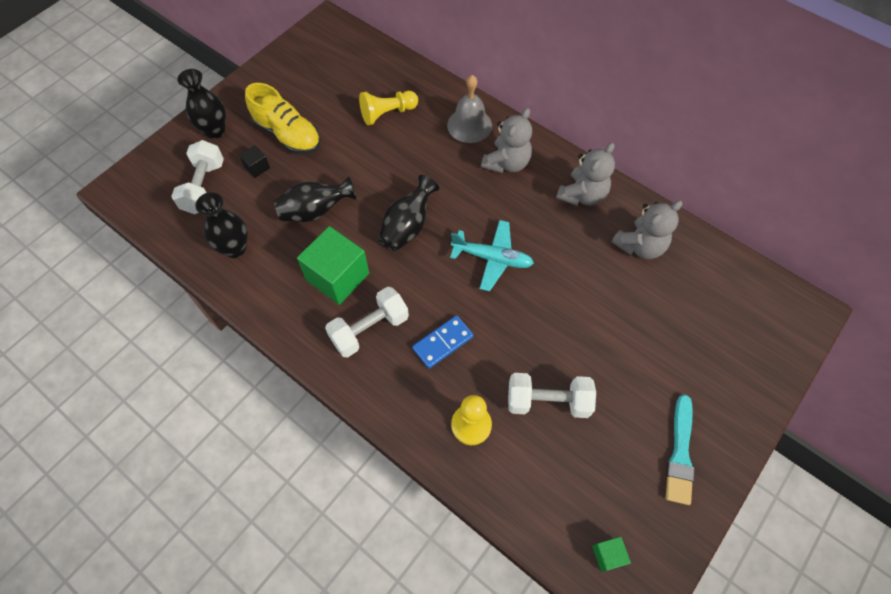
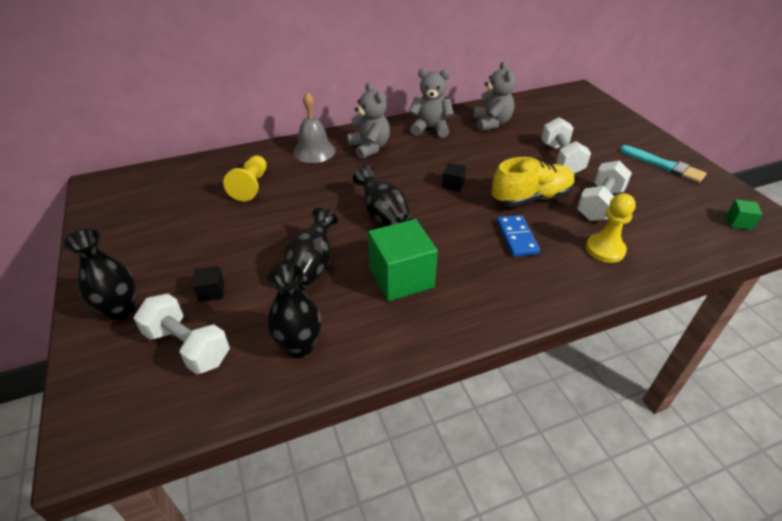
camera: 60 degrees left, 20 degrees down
yellow shoe [245,83,321,155] -> yellow shoe moved to [492,157,575,207]
white dumbbell [325,287,409,358] -> white dumbbell moved to [541,117,591,174]
turquoise plane [450,220,534,291] -> black cube [442,163,466,192]
grey teddy bear [556,143,615,206] -> grey teddy bear turned 60 degrees counterclockwise [409,68,454,138]

